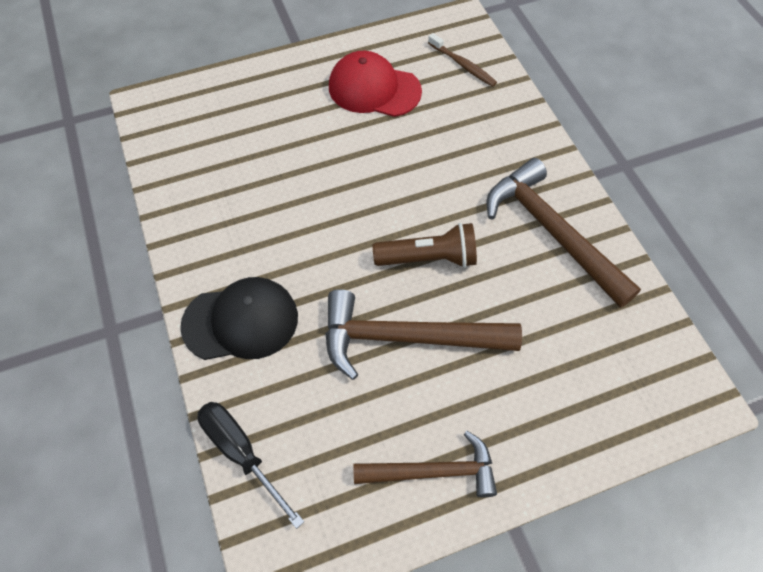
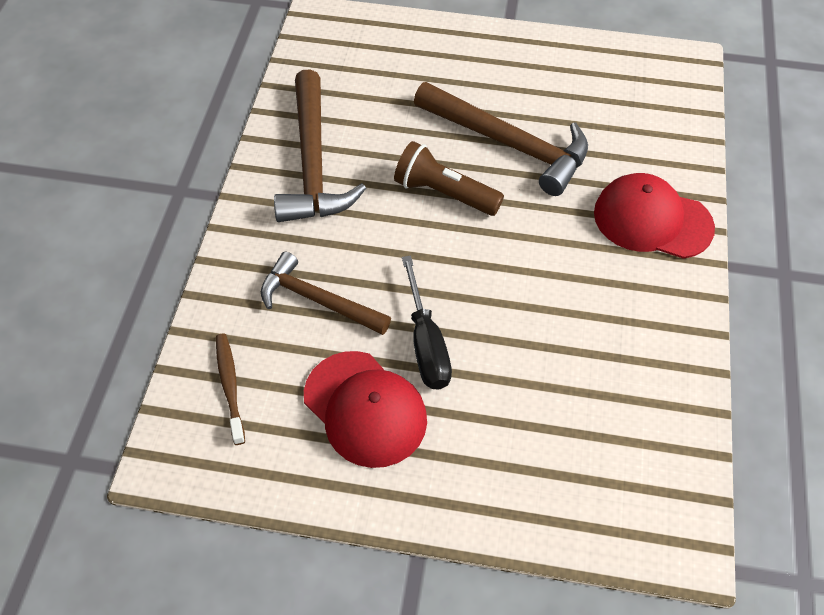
camera: 150 degrees left, 5 degrees down
black cap [180,277,298,360] -> red cap [594,173,715,259]
black screwdriver [197,402,304,529] -> black screwdriver moved to [402,255,452,390]
brown hammer [353,431,497,498] -> brown hammer moved to [261,252,391,335]

